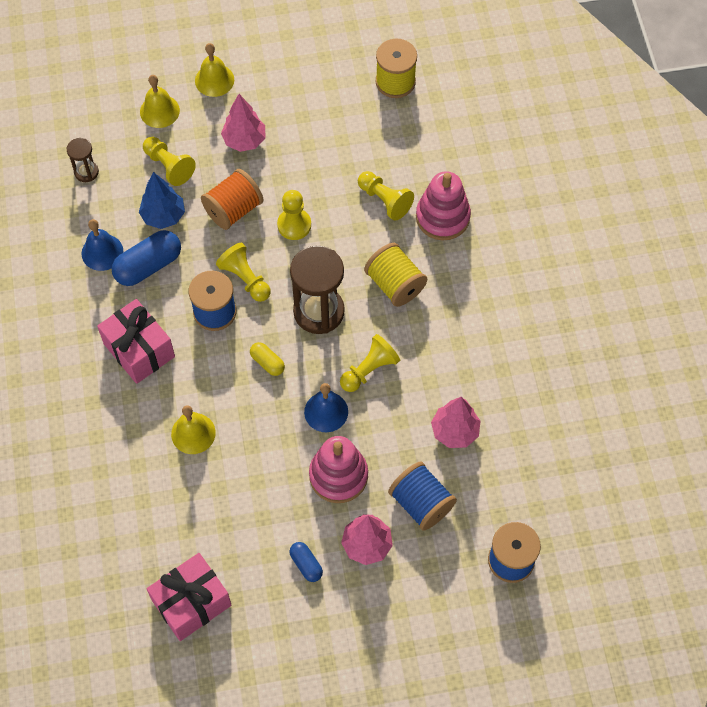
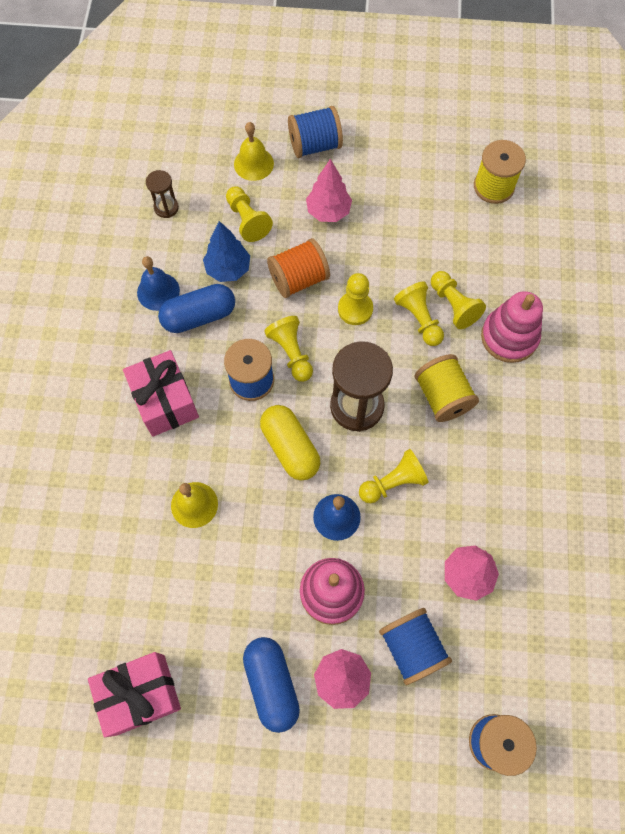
camera: 15 degrees right, 5 degrees up
yellow bell [195,43,234,97] -> blue spool [288,106,343,158]
yellow capsule [250,342,285,376] -> yellow capsule [260,405,320,480], size x1.85
blue capsule [289,542,323,582] -> blue capsule [243,637,300,733], size x1.85
none -> yellow pawn [394,281,444,346]

